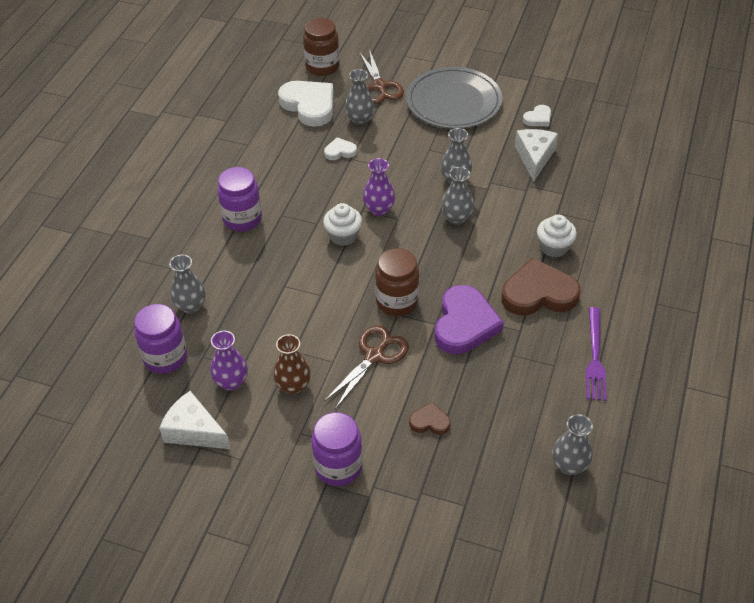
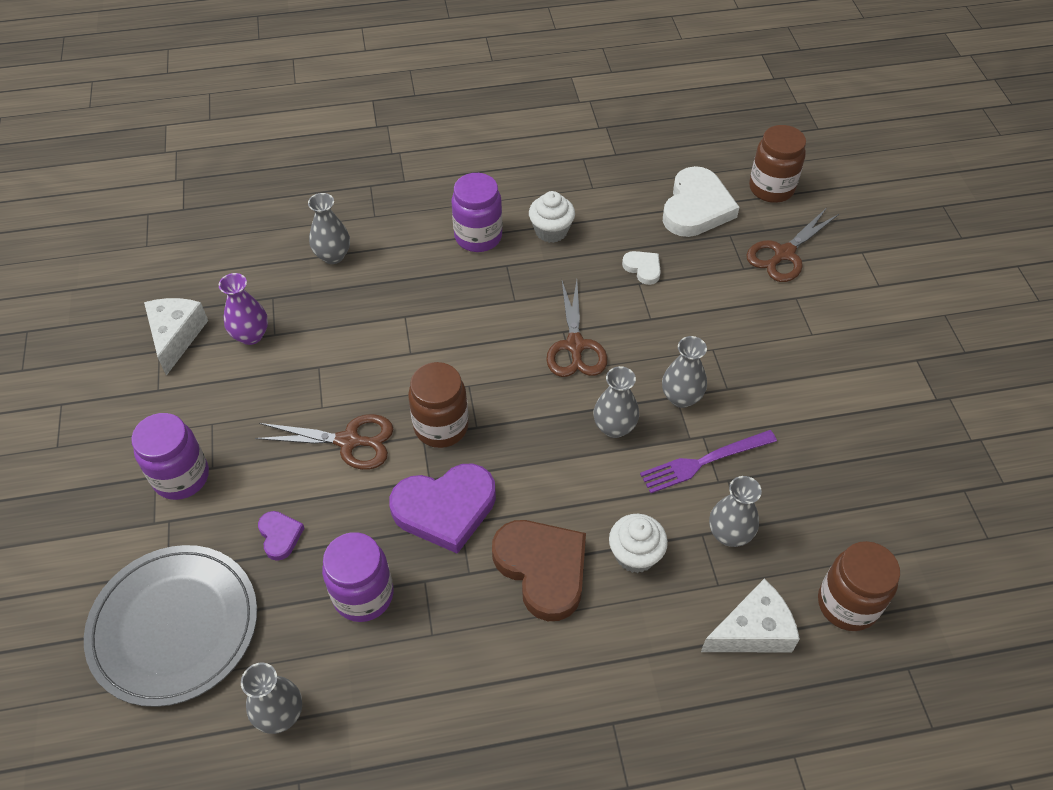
camera: 60 degrees right, 5 degrees up
purple jar [134,304,187,374] -> purple jar moved to [322,532,394,622]
brown vase [273,334,311,394] -> none
white cupcake [323,203,362,246] -> white cupcake moved to [529,191,575,243]
grey vase [345,69,375,125] -> grey vase moved to [709,476,762,547]
purple vase [363,158,395,216] -> brown scissors [546,280,608,377]
grey plate [406,67,502,129] -> grey plate moved to [84,545,257,707]
brown heart [409,402,451,435] -> purple heart [258,511,304,561]
white cheese [515,129,558,181] -> white cheese moved to [701,579,800,652]
white heart [523,105,551,126] -> none
purple fork [586,307,607,401] -> purple fork moved to [640,430,777,493]
none -> brown jar [818,541,900,631]

